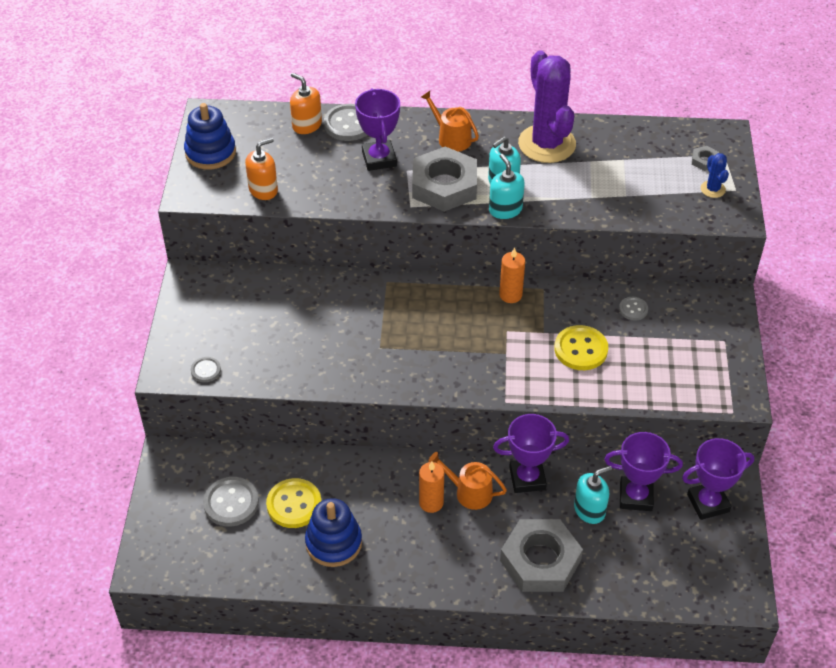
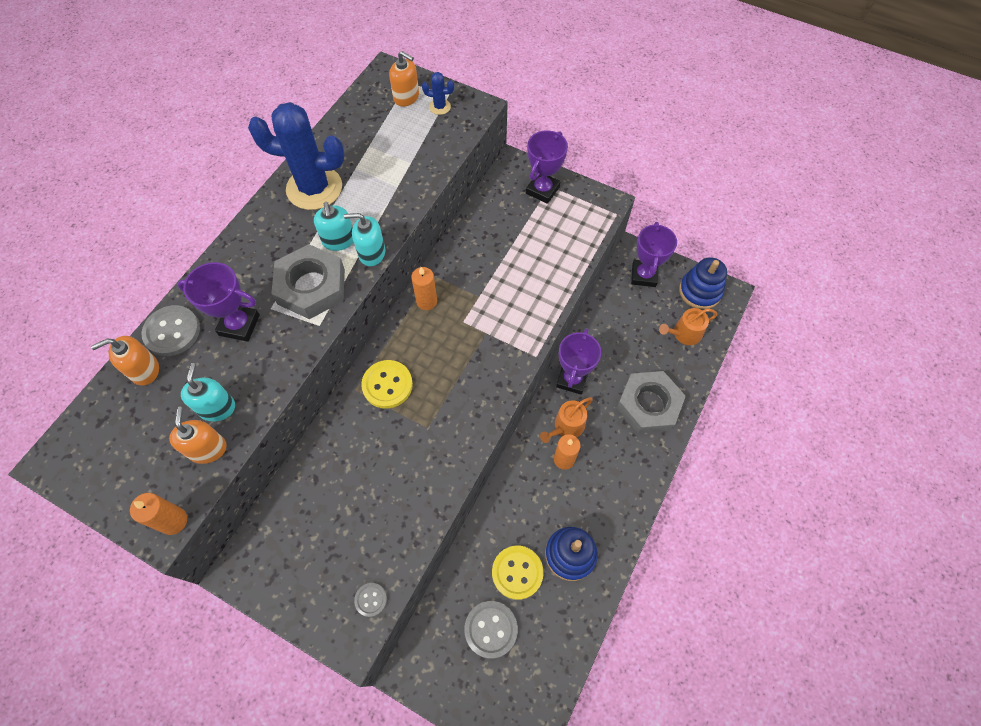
camera: 65 degrees left, 15 degrees up
blue stacking toy [184,103,236,170] -> blue stacking toy moved to [679,257,727,310]
orange watering can [421,91,479,152] -> orange watering can moved to [659,308,717,345]
purple cactus [518,50,576,163] -> blue cactus [248,102,345,210]
yellow button [554,325,608,370] -> yellow button moved to [361,360,413,409]
turquoise soap dispenser [574,466,612,524] -> turquoise soap dispenser moved to [181,363,235,421]
purple trophy [604,432,683,511] -> purple trophy moved to [526,130,568,204]
grey button [619,297,648,320] -> none
grey nut [692,146,719,171] -> orange soap dispenser [389,51,419,107]
none -> orange candle [130,493,187,535]

